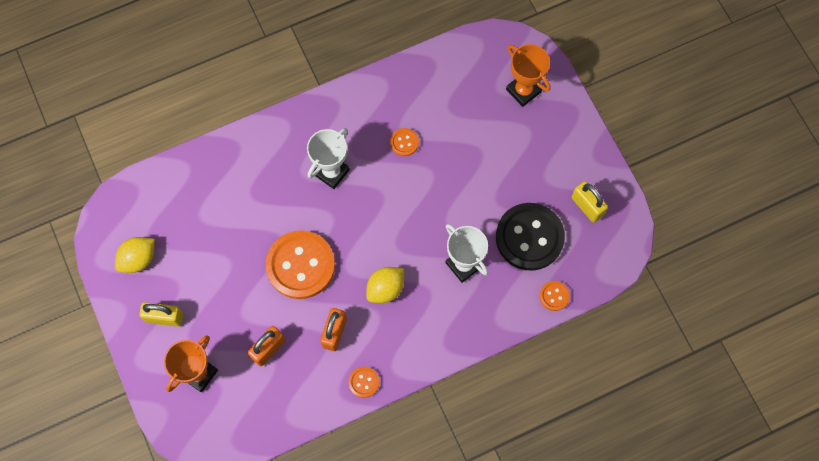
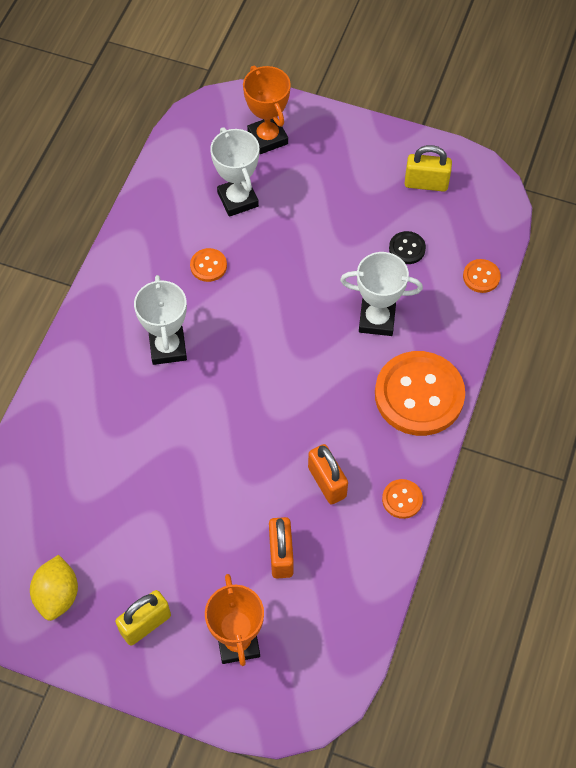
camera: 45 degrees left, 10 degrees down
orange button [265,230,335,299] -> orange button moved to [375,351,465,436]
yellow lemon [366,267,404,303] -> none
black button [496,203,565,270] -> black button [389,231,426,264], size x0.43
orange trophy [506,44,551,107] -> orange trophy turned 60 degrees clockwise [243,66,291,154]
none -> white trophy [210,127,259,217]

